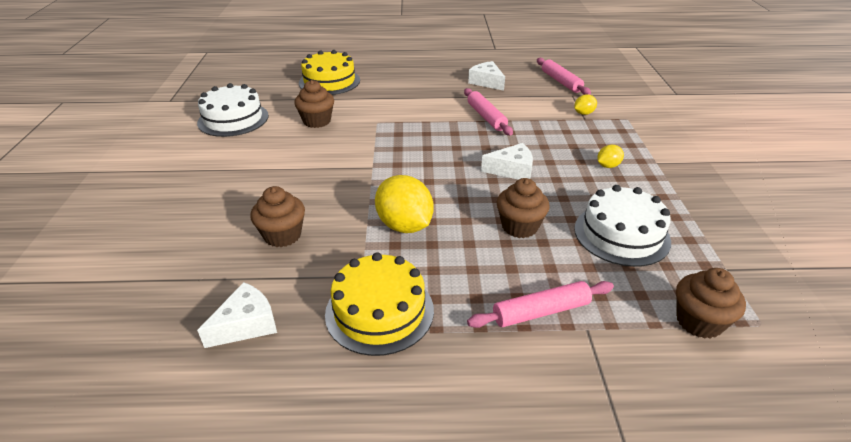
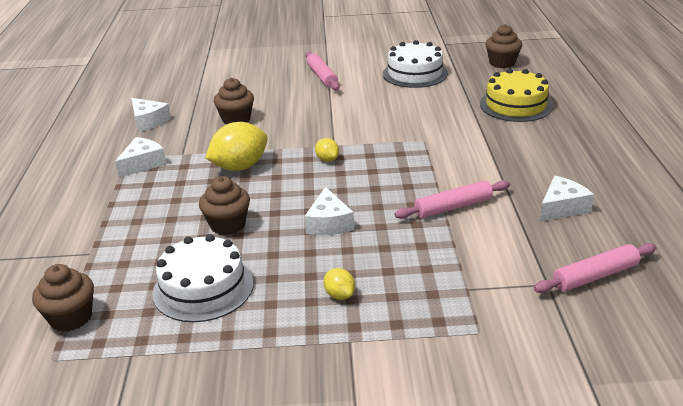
camera: 90 degrees right, 5 degrees down
brown cupcake [294,80,334,128] -> brown cupcake moved to [485,24,522,68]
yellow cake [325,252,434,356] -> white cheese [115,137,167,178]
pink rolling pin [467,281,614,328] -> pink rolling pin moved to [305,51,340,90]
yellow lemon [574,94,597,115] -> yellow lemon moved to [315,138,339,162]

